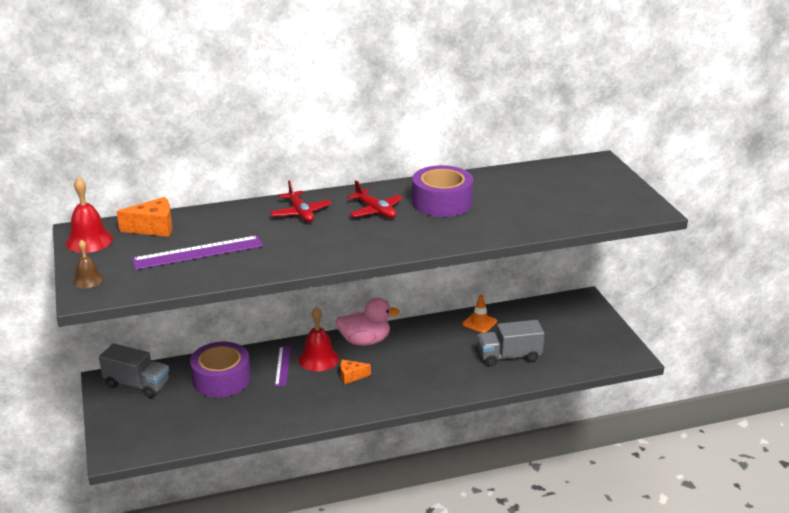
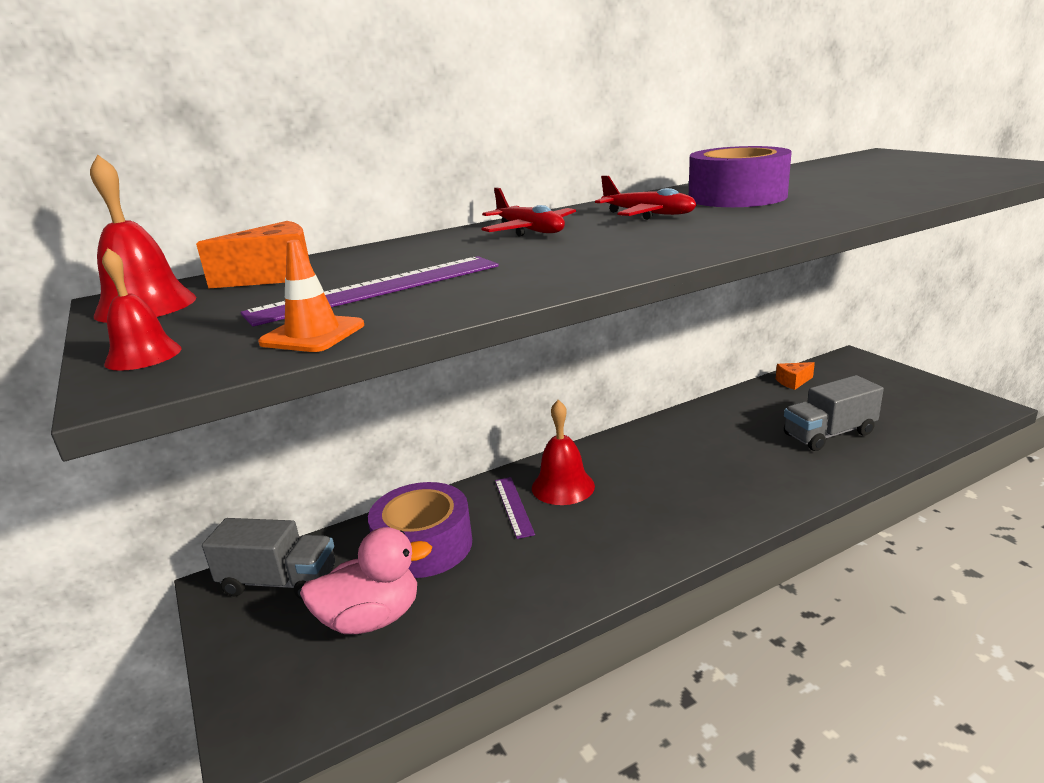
camera: 10 degrees left, 5 degrees down
brown bell [73,239,104,288] -> red bell [102,248,181,371]
pink duck [335,298,400,346] -> pink duck moved to [300,527,432,634]
orange cheese [340,360,371,385] -> orange cheese moved to [776,362,815,390]
orange traffic cone [462,295,497,333] -> orange traffic cone moved to [258,240,364,352]

